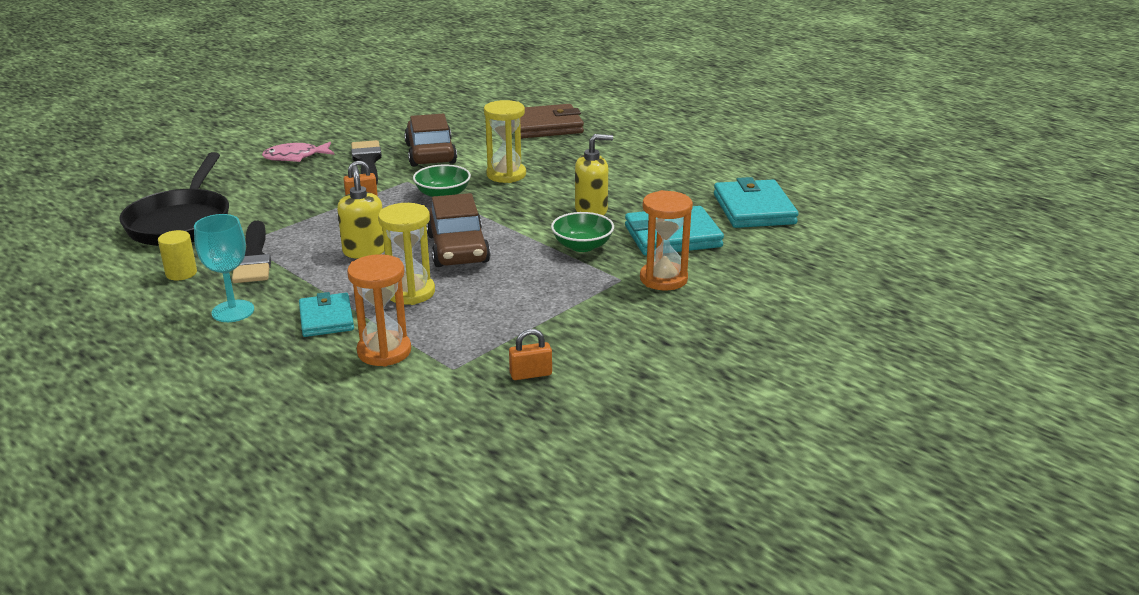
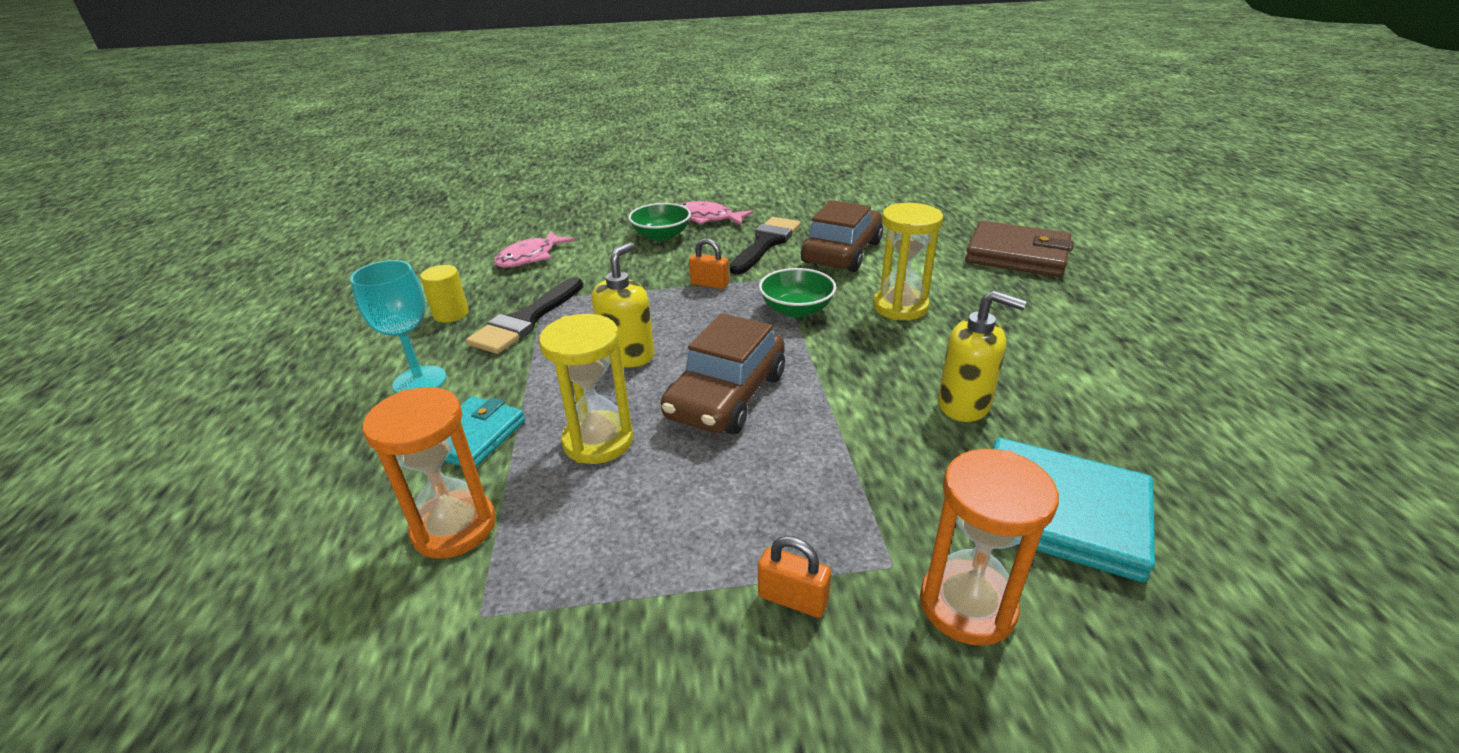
camera: 40 degrees right, 5 degrees up
black pan [119,152,229,246] -> pink fish [494,231,575,268]
orange padlock [509,329,552,380] -> orange padlock moved to [758,536,831,618]
green bowl [551,212,614,252] -> green bowl moved to [628,203,691,241]
turquoise wallet [714,177,798,228] -> none

